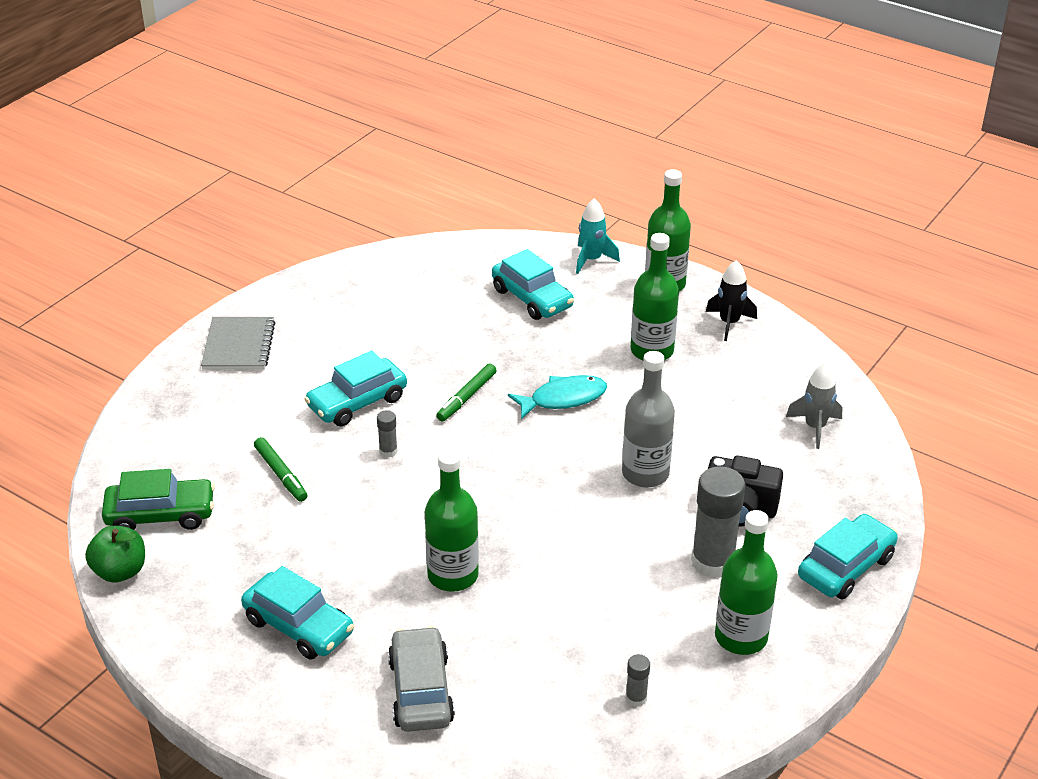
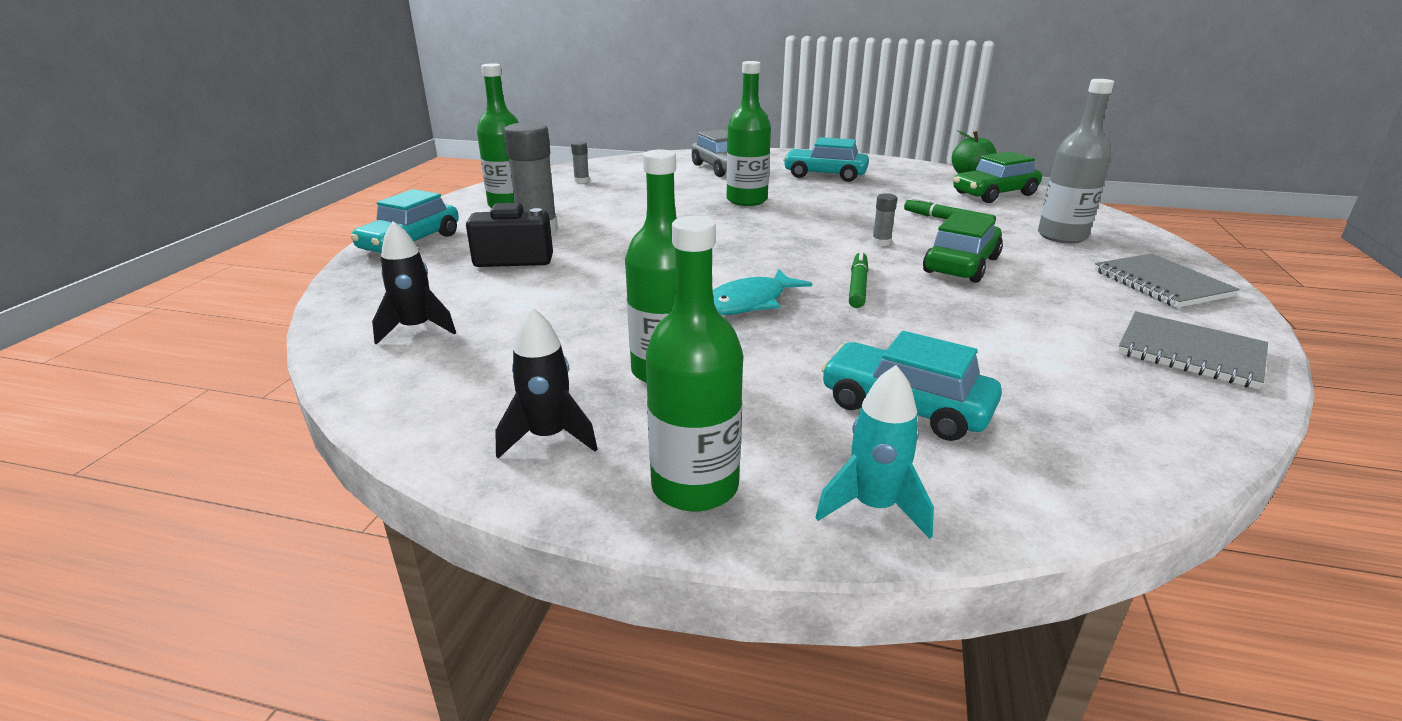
camera: 160 degrees right, 10 degrees down
turquoise car [304,351,407,427] -> green car [923,213,1003,283]
grey bottle [622,351,675,487] -> grey bottle moved to [1038,79,1114,243]
grey rocket [786,362,842,449] -> black rocket [372,221,456,345]
none -> grey notebook [1118,311,1268,389]

